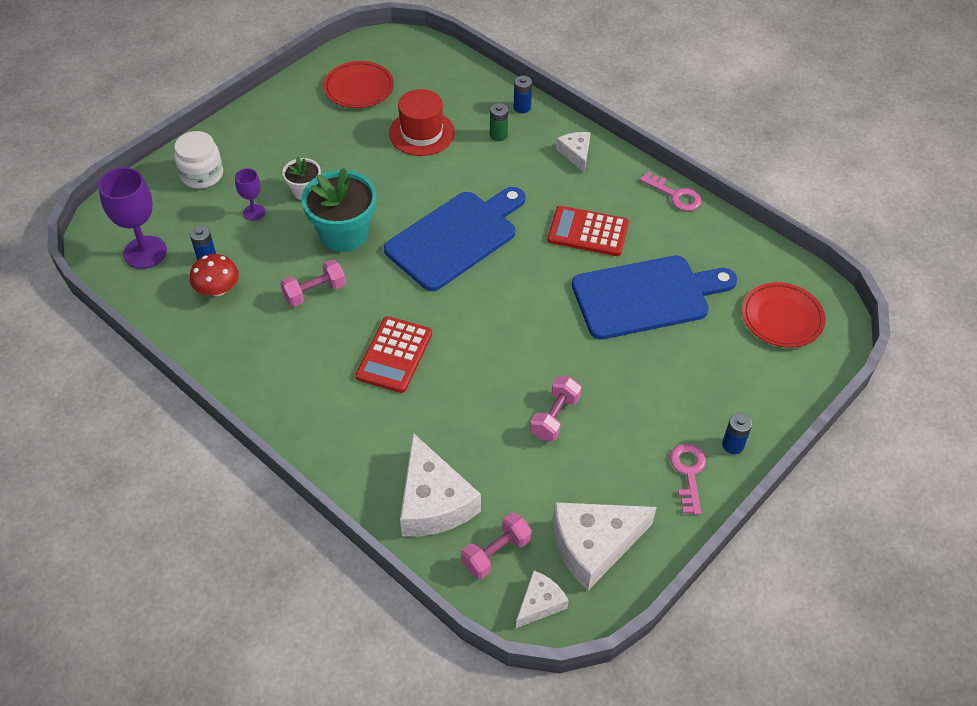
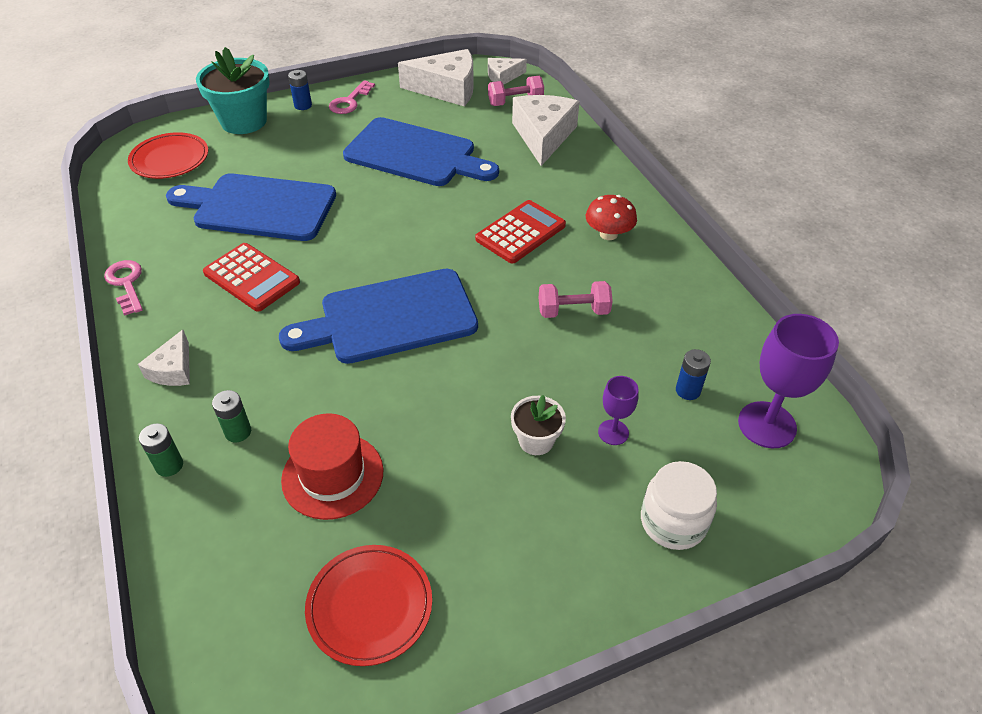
camera: 155 degrees left, 5 degrees down
red mushroom [190,254,239,296] -> red mushroom moved to [586,195,637,240]
turquoise flower pot [301,168,376,252] -> turquoise flower pot moved to [196,47,270,134]
blue battery [514,76,532,113] -> green battery [139,423,183,477]
pink dumbbell [530,376,582,441] -> blue cutting board [343,117,499,186]

